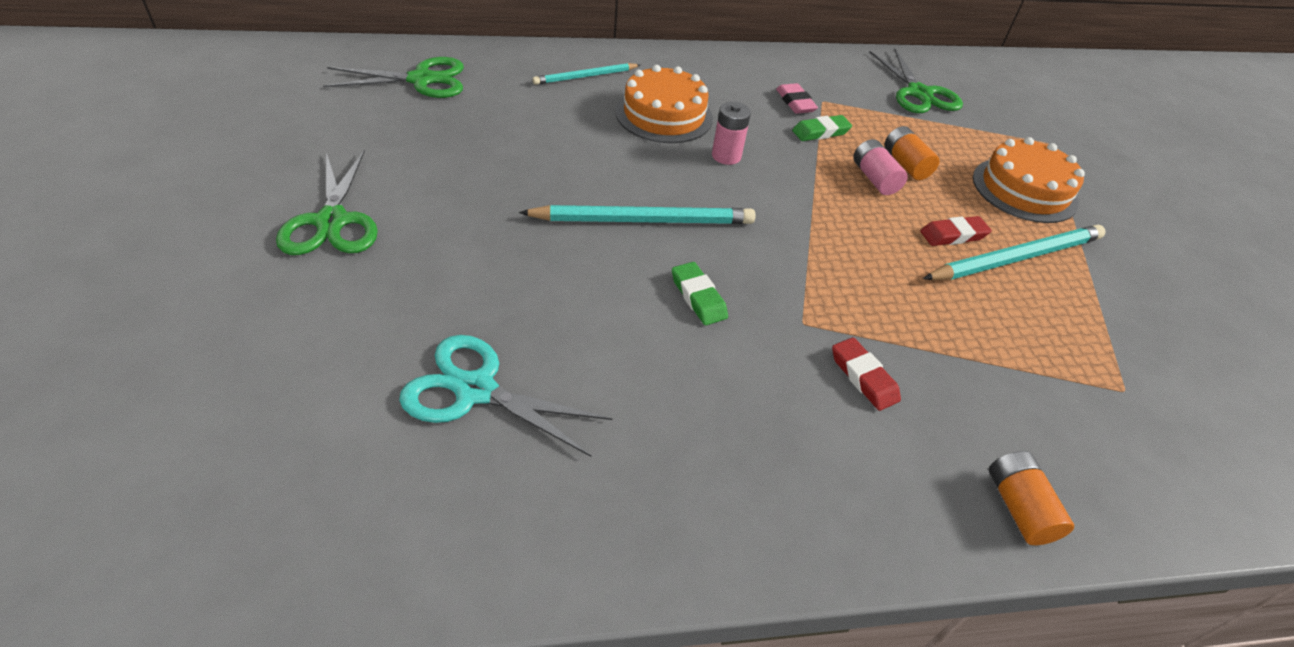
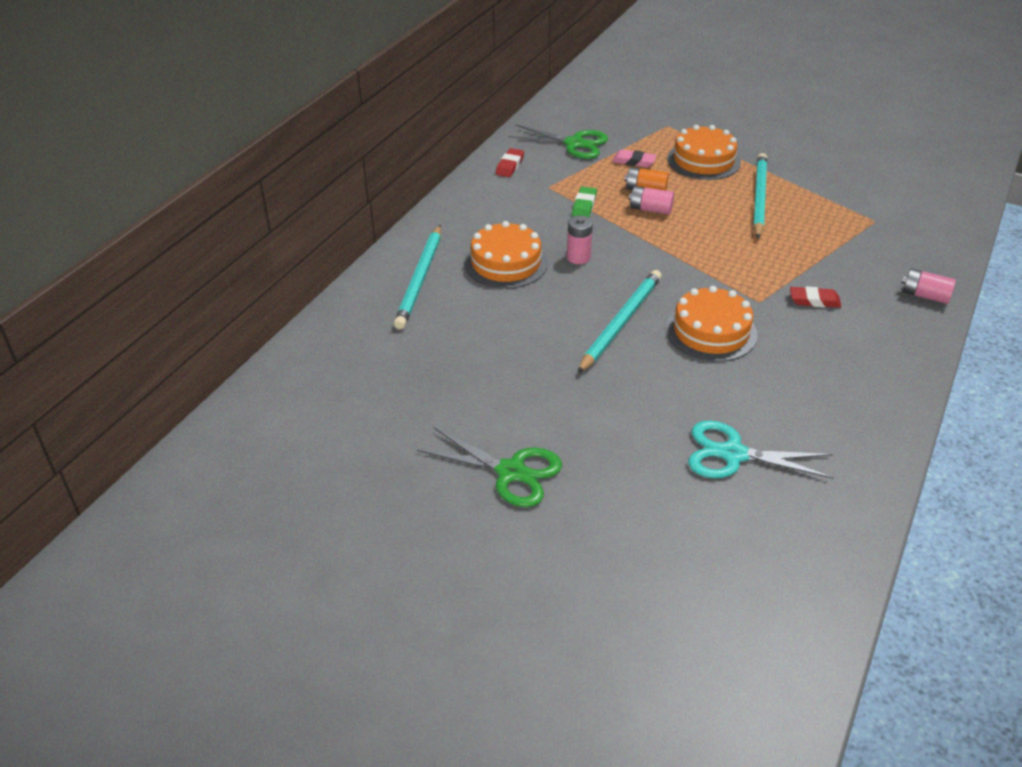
camera: 50 degrees left, 5 degrees down
green scissors [323,57,464,98] -> none
turquoise scissors [399,335,612,457] -> turquoise scissors turned 45 degrees clockwise [688,420,834,479]
turquoise pencil [532,63,640,85] -> turquoise pencil [394,225,441,330], size x1.64
green eraser [672,262,728,325] -> orange cake [666,286,757,362]
pink eraser [776,83,818,114] -> pink eraser moved to [612,149,657,168]
red eraser [921,216,991,246] -> red eraser moved to [496,148,524,177]
orange battery [989,451,1074,545] -> pink battery [902,268,956,304]

